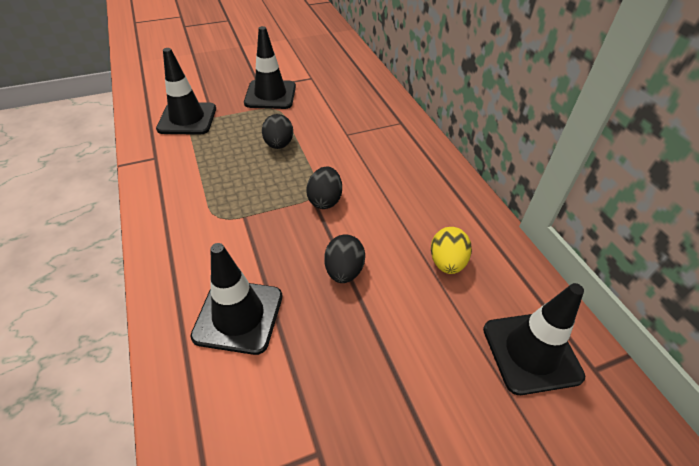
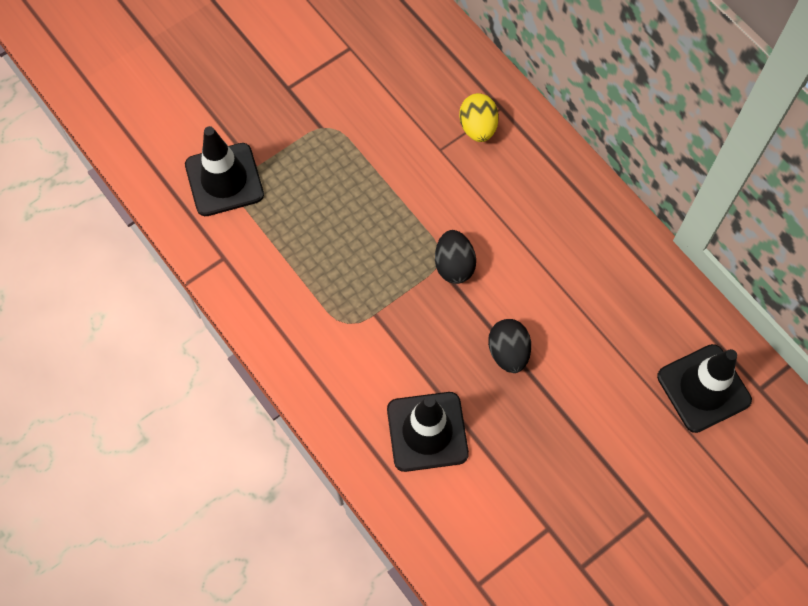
camera: 15 degrees left, 20 degrees up
black traffic cone [244,26,296,109] -> none
black egg [262,114,293,149] -> none
yellow egg [431,227,472,274] -> yellow egg moved to [459,93,499,142]

